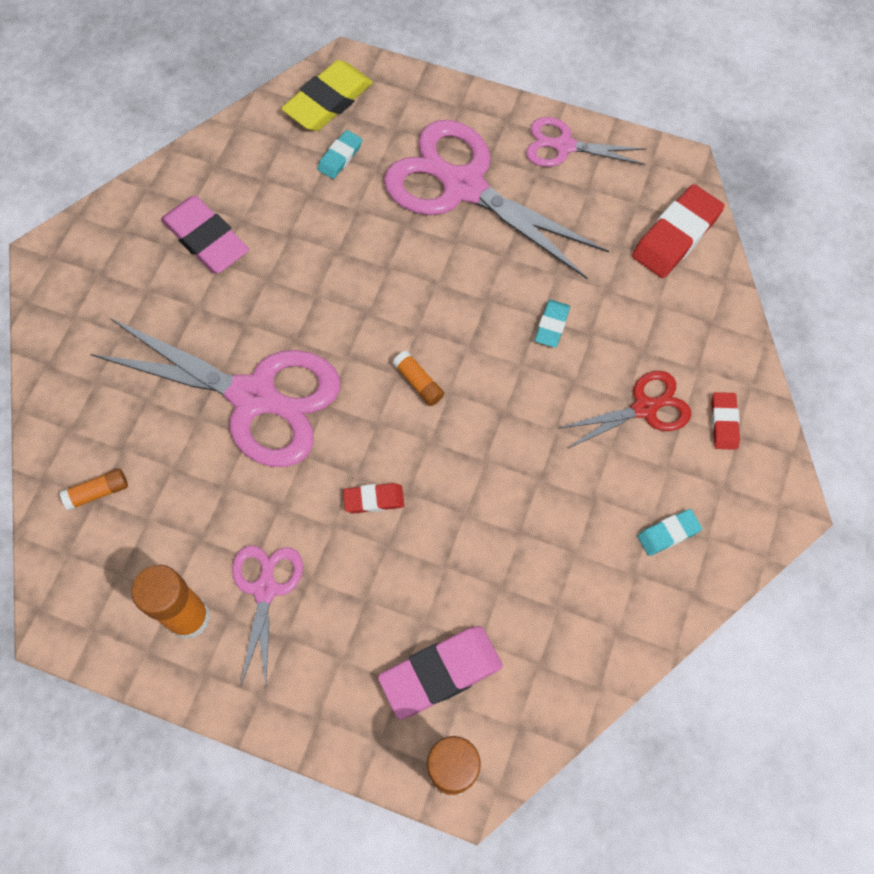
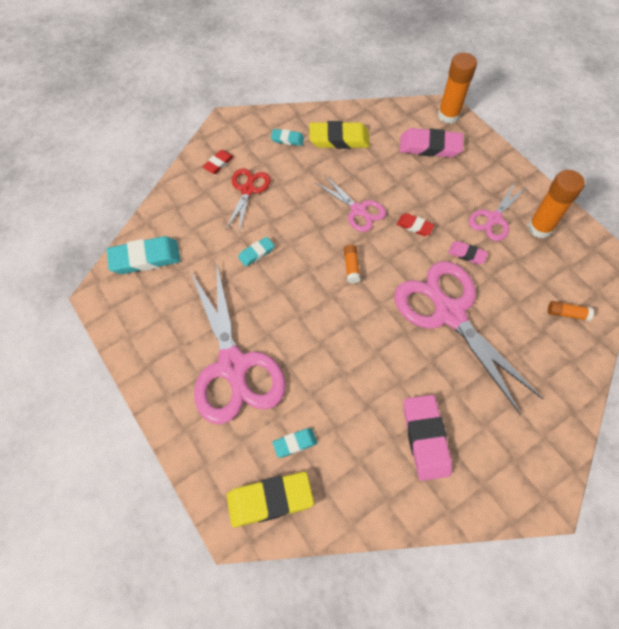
camera: 145 degrees left, 5 degrees down
pink scissors [526,117,647,167] -> pink scissors moved to [316,175,386,232]
red scissors [558,371,691,449] -> red scissors turned 90 degrees clockwise [225,168,271,232]
red eraser [632,184,724,278] -> turquoise eraser [107,236,181,274]
none -> yellow eraser [309,121,370,149]
none -> pink eraser [448,241,488,264]

